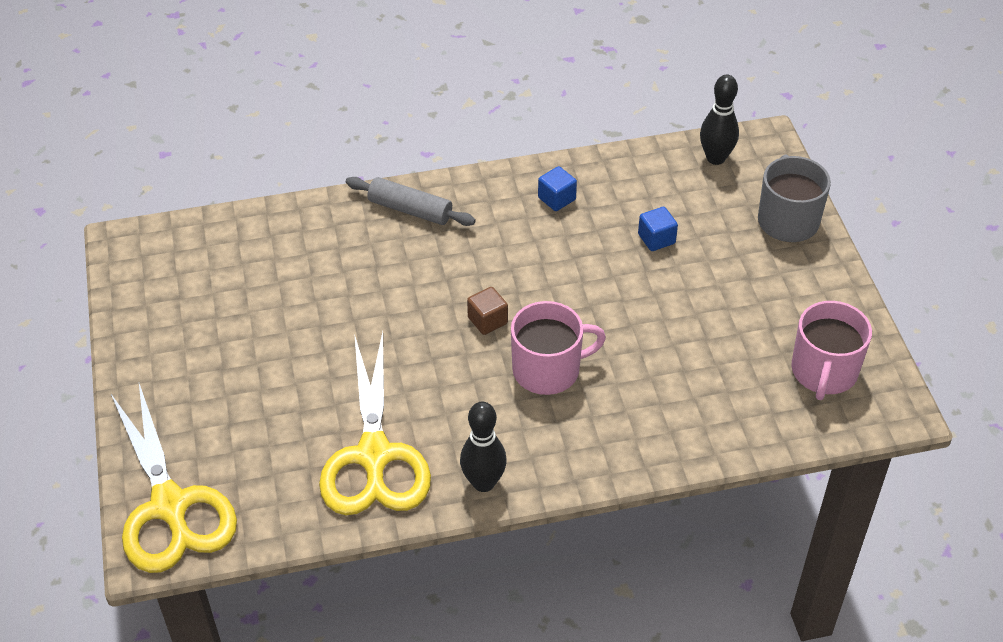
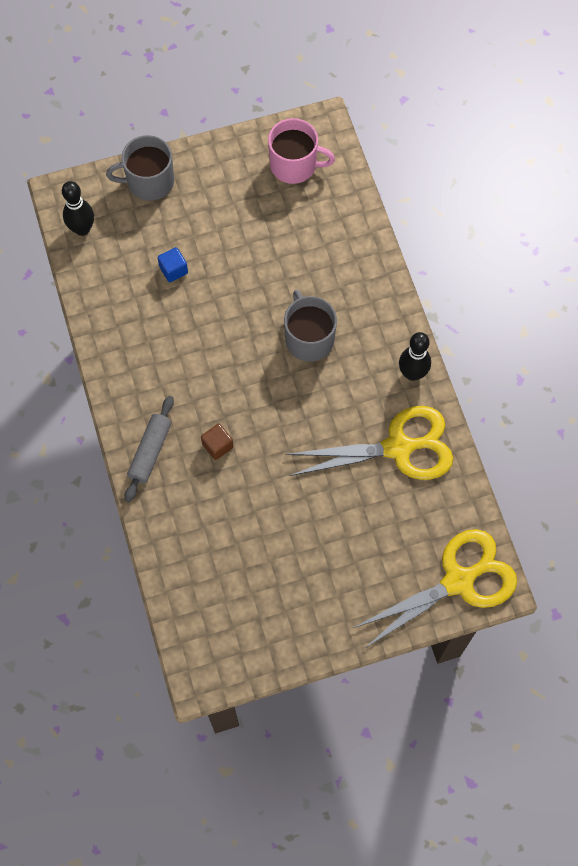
camera: 95 degrees left, 20 degrees up
brown cube [467,287,508,335] -> brown cube moved to [201,424,233,460]
pink mug [511,301,606,395] -> grey mug [284,290,337,362]
blue cube [538,166,577,211] -> none

